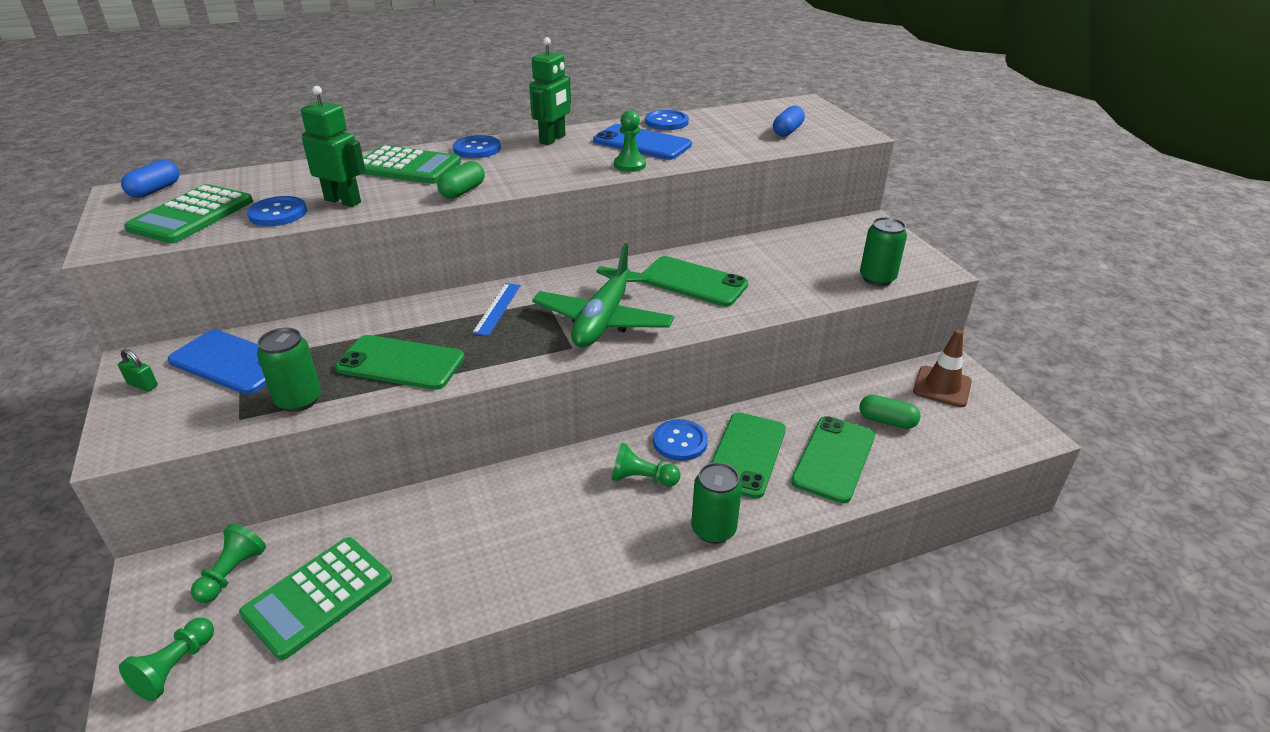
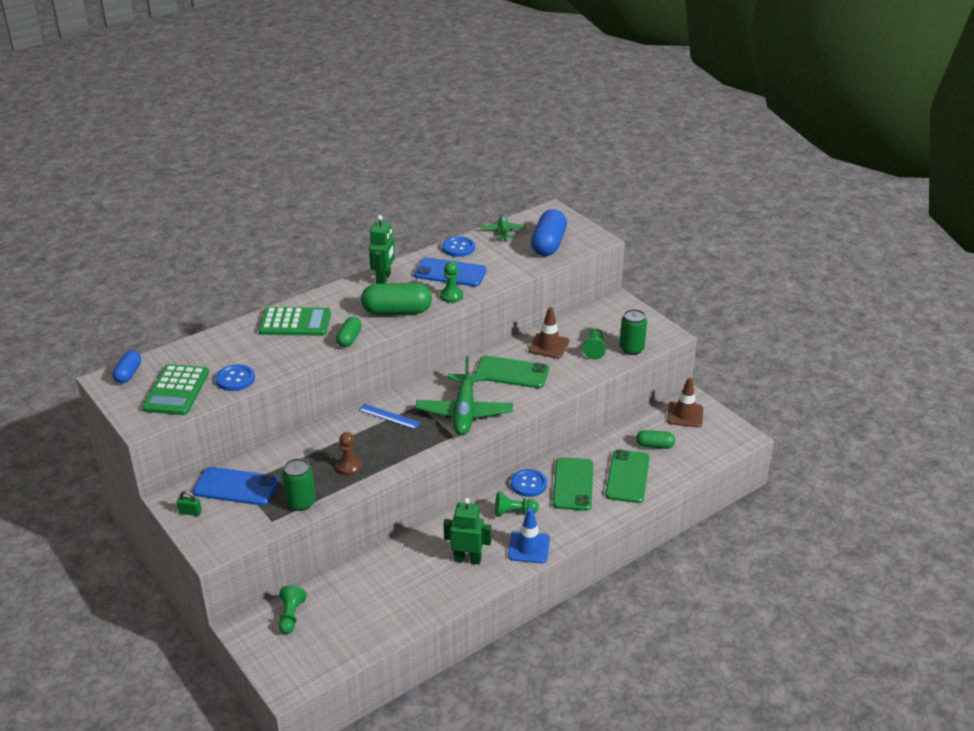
camera: 15 degrees left, 0 degrees up
green pawn [119,618,214,701] -> green pawn moved to [583,329,606,360]
green calculator [239,537,392,660] -> none
green robot [301,86,366,207] -> green robot moved to [444,498,492,565]
green phone [335,335,465,390] -> brown pawn [336,432,362,476]
blue button [453,135,501,158] -> none
blue ruler [472,283,521,336] -> blue ruler turned 60 degrees counterclockwise [359,404,421,429]
green can [691,462,742,544] -> none
blue capsule [773,106,805,137] -> blue capsule [531,209,567,256], size x1.79
none -> green capsule [361,283,432,315]
none -> green plane [482,215,526,241]
none -> blue traffic cone [508,508,550,563]
none -> brown traffic cone [529,307,569,359]

